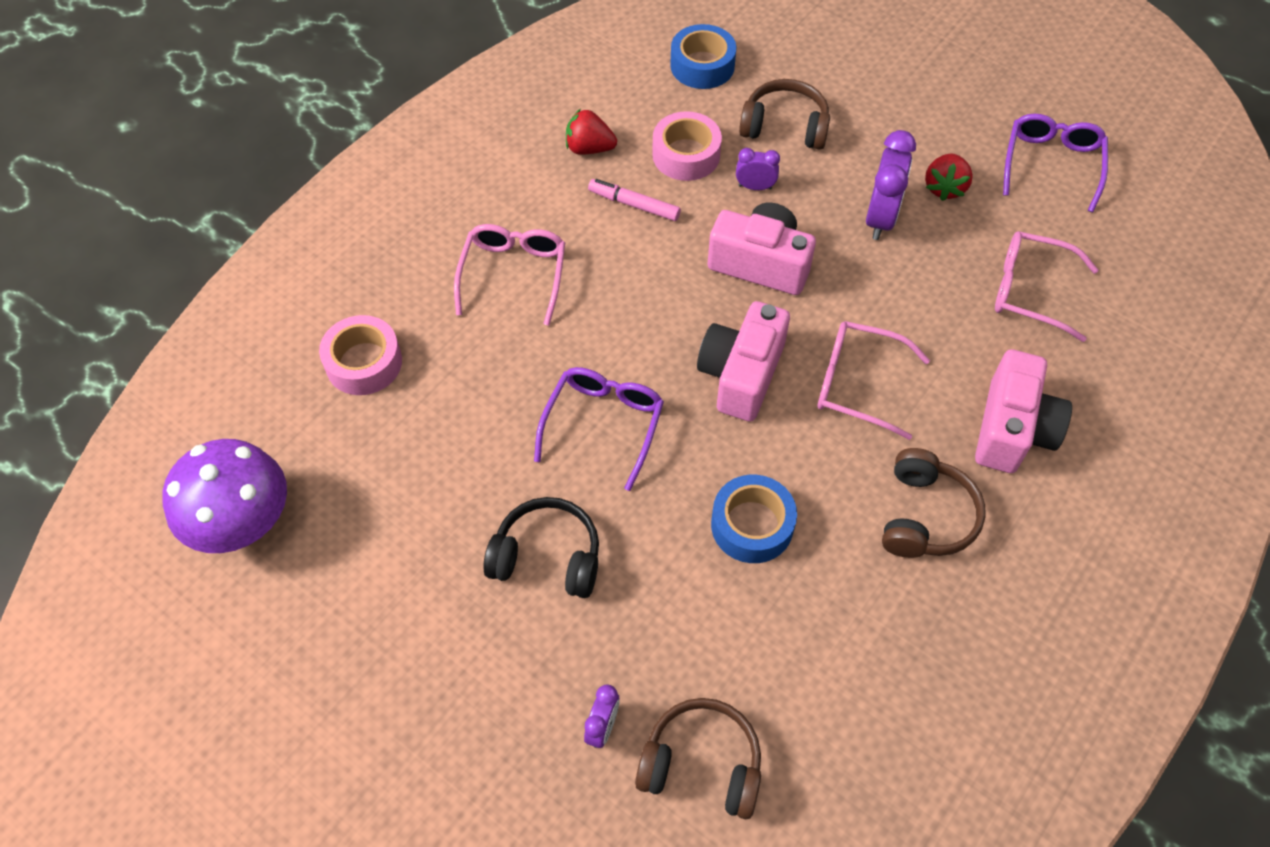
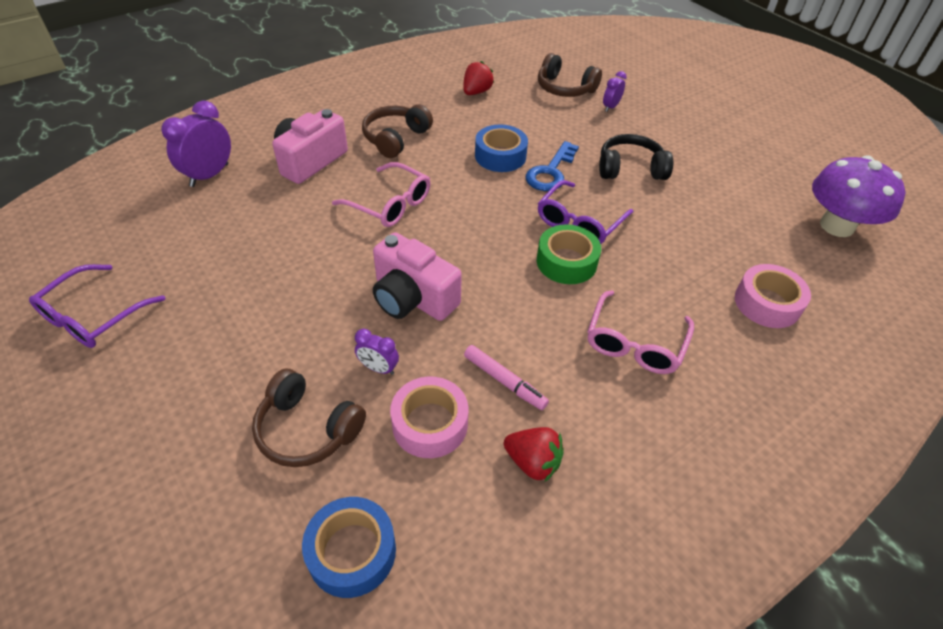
camera: 165 degrees left, 10 degrees down
black headphones [483,497,599,598] -> black headphones turned 150 degrees clockwise [599,134,673,180]
pink camera [697,301,790,422] -> none
purple clock [866,130,916,240] -> purple clock moved to [161,100,231,187]
red strawberry [925,153,973,201] -> red strawberry moved to [463,61,494,95]
pink glasses [995,231,1099,342] -> none
none -> blue key [525,141,579,191]
none -> green tape [537,224,601,284]

